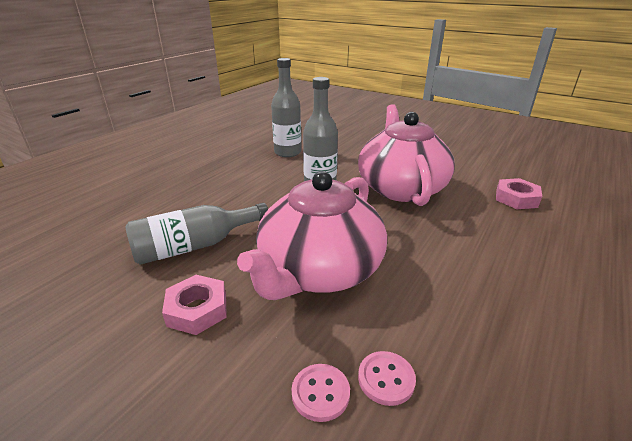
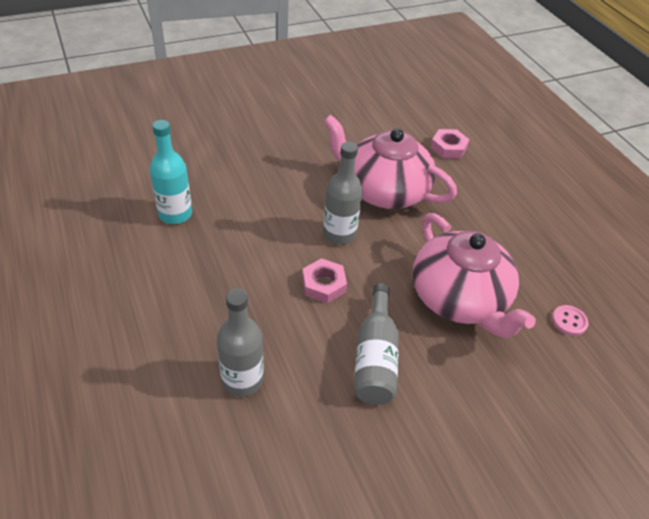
camera: 60 degrees left, 15 degrees up
pink nut [162,275,227,335] -> pink nut moved to [302,258,347,303]
grey bottle [271,58,301,157] -> grey bottle moved to [217,288,264,397]
pink button [292,364,350,422] -> none
none -> turquoise bottle [150,120,192,224]

